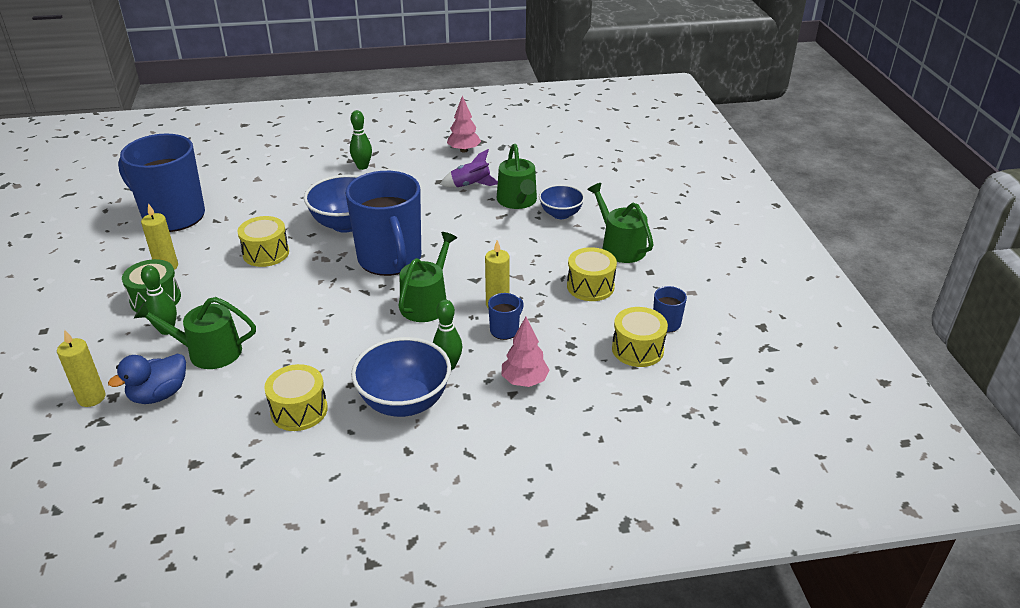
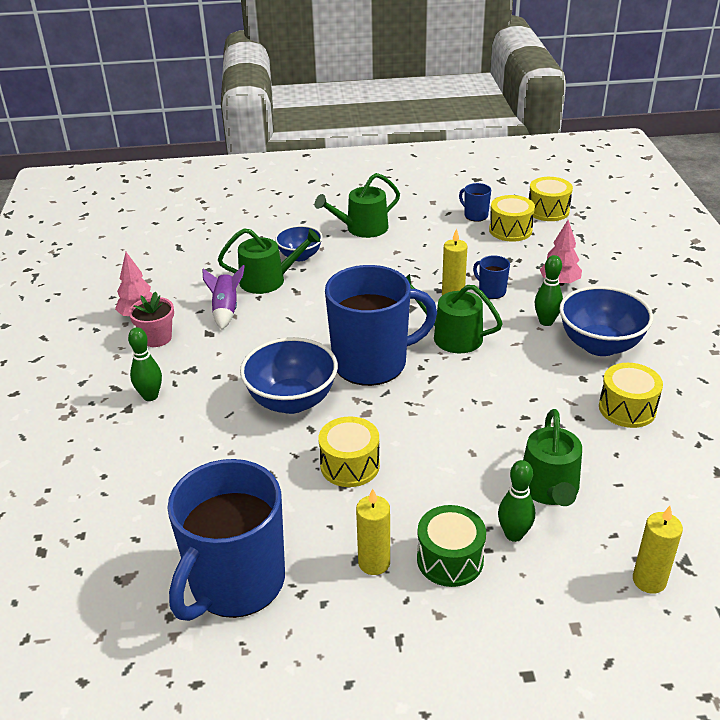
camera: 85 degrees left, 0 degrees up
blue duck [108,354,186,404] -> none
yellow drum [567,247,617,301] -> yellow drum moved to [529,177,573,221]
none -> pink flower pot [129,291,174,347]

